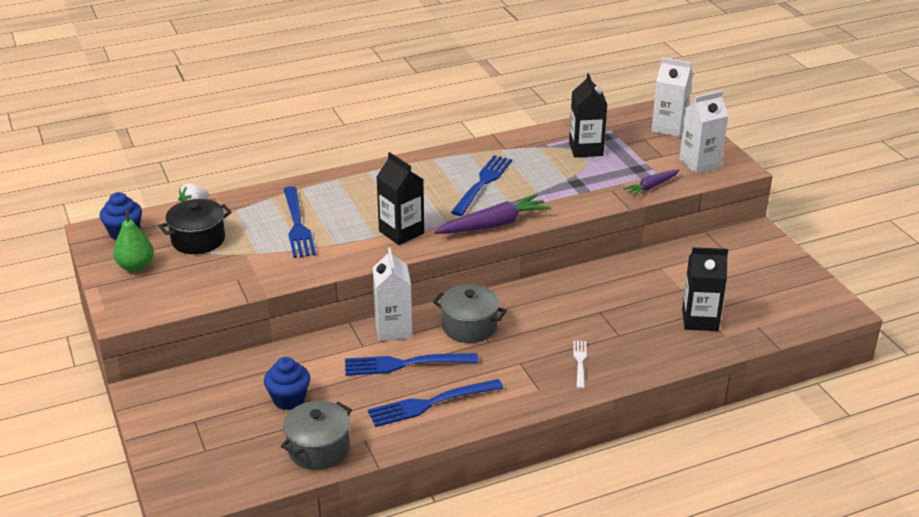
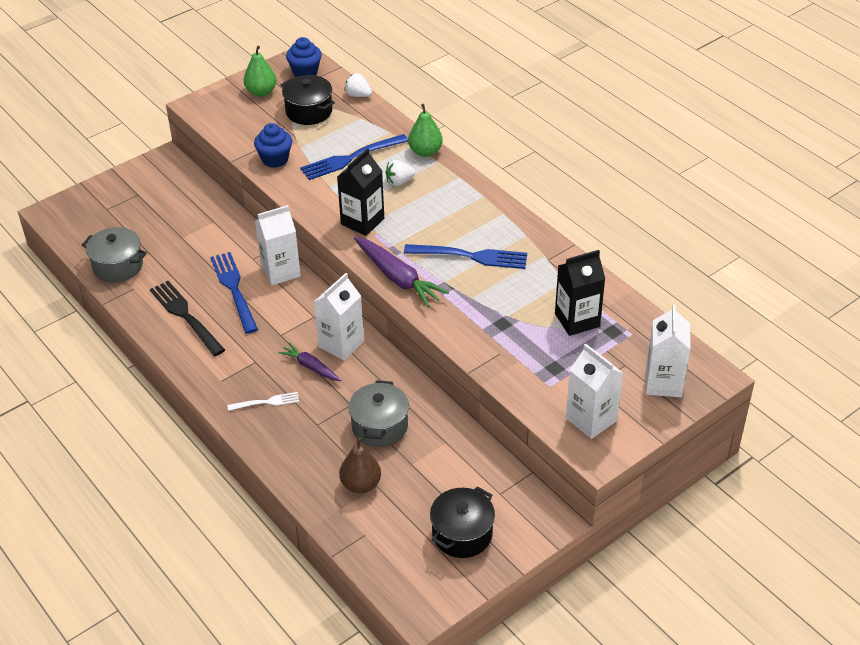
camera: 75 degrees right, 10 degrees up
blue cupcake [264,357,310,410] -> blue cupcake moved to [254,123,292,168]
blue fork [368,379,503,427] -> black fork [150,281,225,356]
grey pot [433,284,507,343] -> grey pot moved to [348,380,409,447]
purple carrot [623,170,679,196] -> purple carrot moved to [278,343,342,381]
black carton [682,247,728,331] -> brown pear [339,437,381,493]
none -> white carton [314,273,364,360]
none -> white strawberry [385,160,415,186]
none -> green pear [408,104,443,157]
none -> black pot [430,486,495,558]

